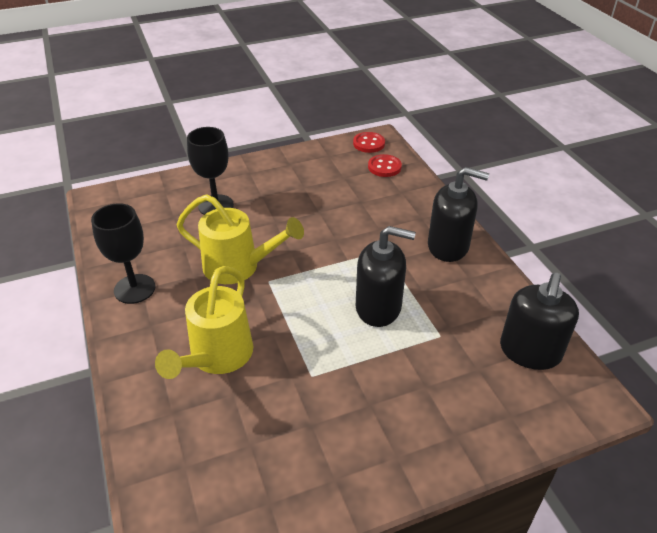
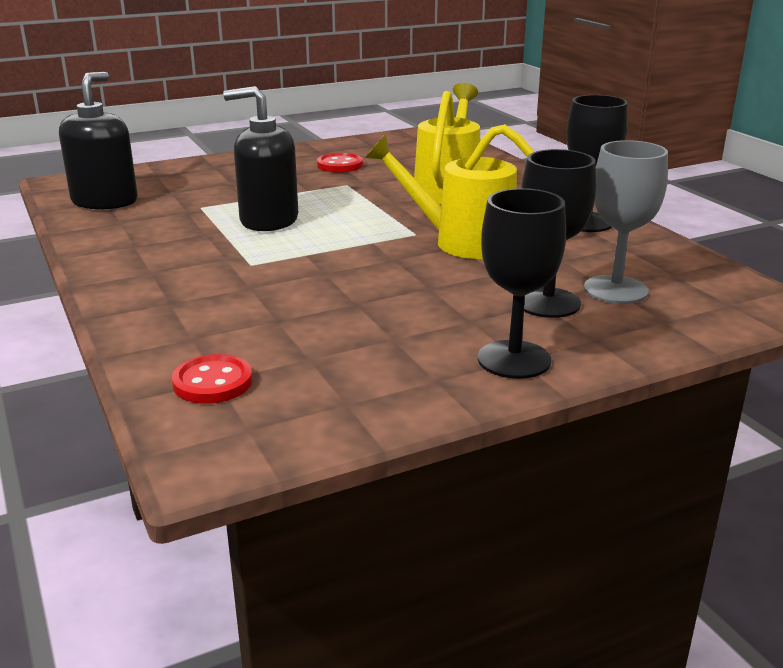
camera: 175 degrees right, 15 degrees down
red button [353,132,385,153] -> red button moved to [317,153,363,172]
black soap dispenser [428,167,489,262] -> none
none -> black goblet [478,188,566,379]
none -> grey goblet [584,140,668,304]

